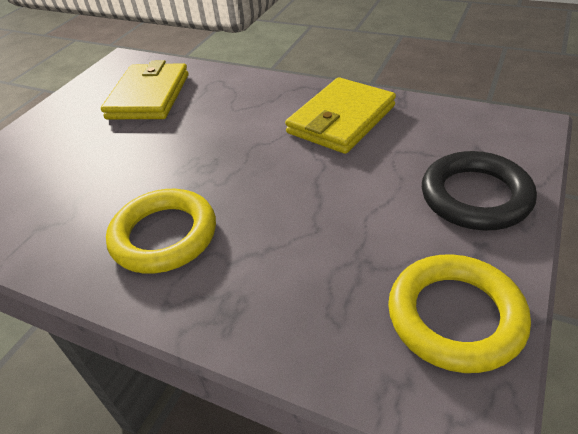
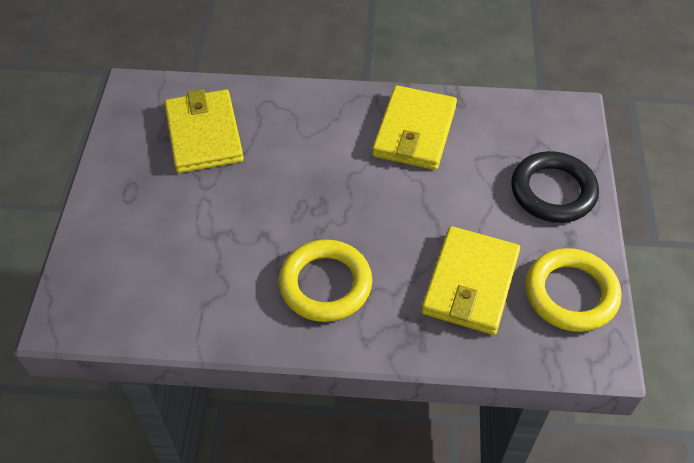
camera: 25 degrees left, 10 degrees up
none -> yellow wallet [421,226,520,335]

